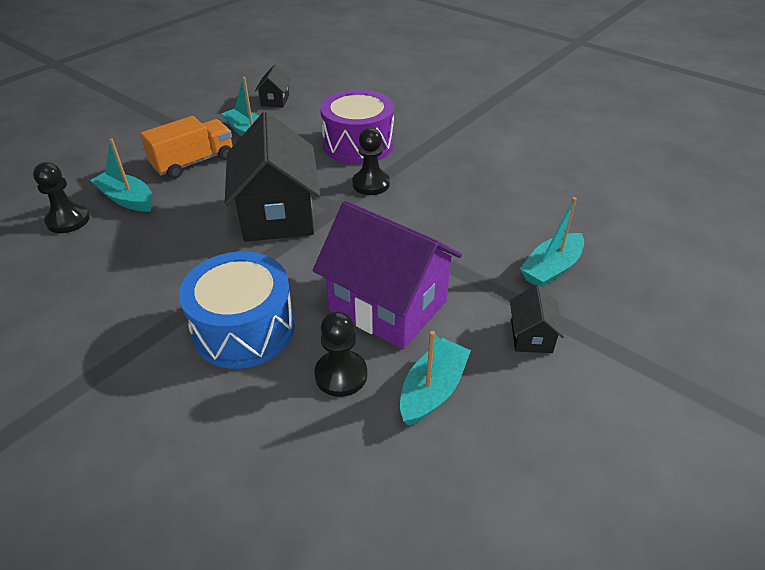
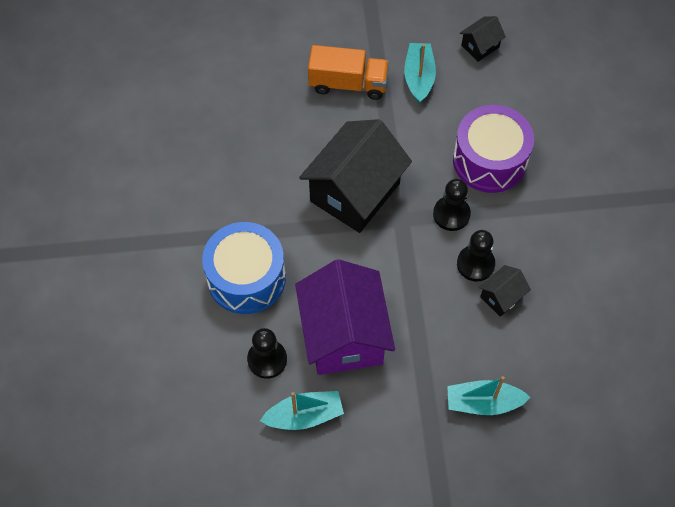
camera: 45 degrees right, 20 degrees up
black pawn [33,162,90,233] -> black pawn moved to [457,230,495,282]
turquoise boat [90,138,152,212] -> none
black house [510,285,564,353] -> black house moved to [478,265,531,317]

